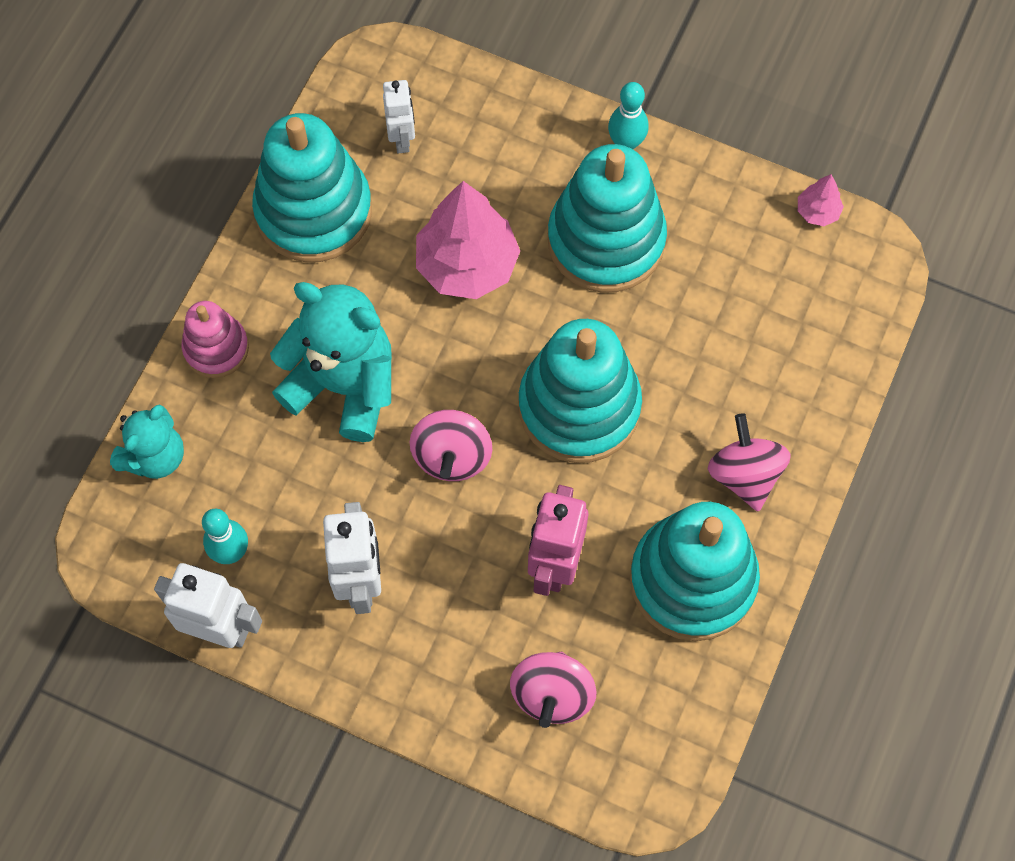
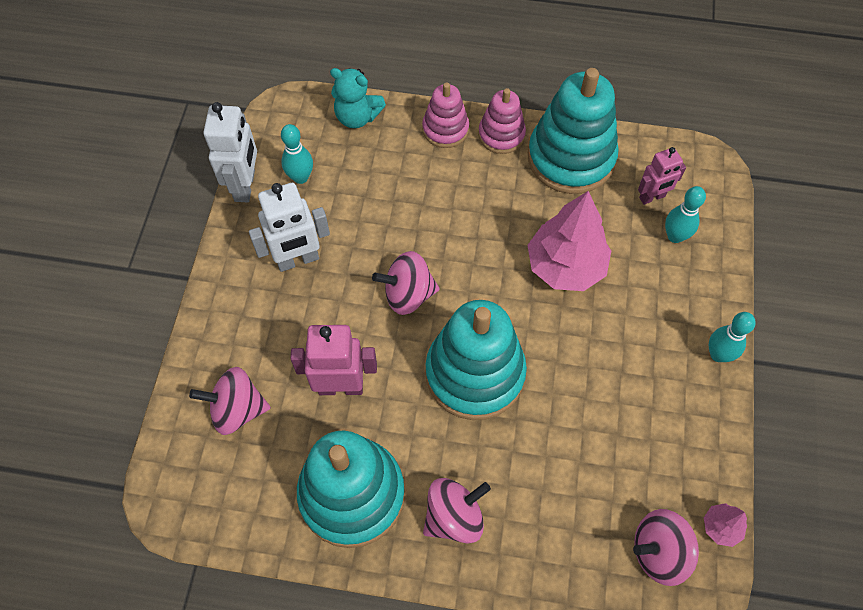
camera: 75 degrees right, 5 degrees down
turquoise teddy bear [270,282,392,442] -> none
white robot [383,80,415,153] -> pink robot [638,147,686,205]
turquoise stacking toy [548,144,667,293] -> none
none -> pink stacking toy [478,88,526,154]
none -> pink spinning top [633,509,699,586]
none -> turquoise bowling pin [665,186,706,243]

